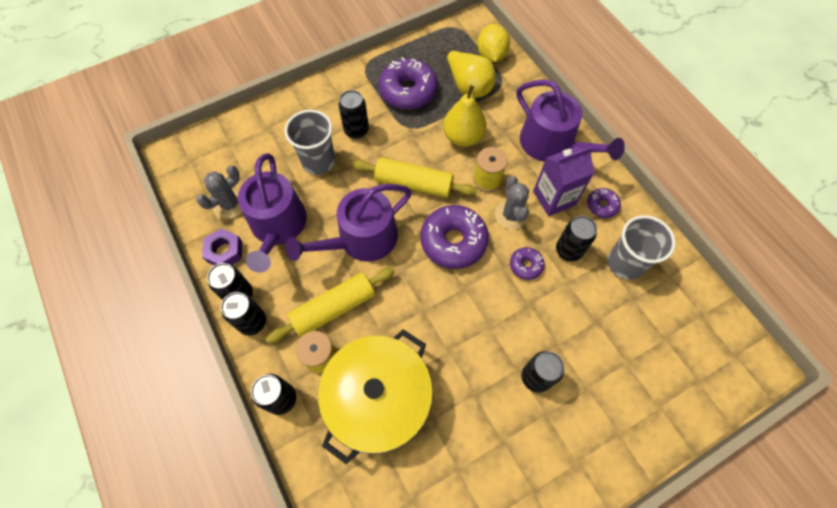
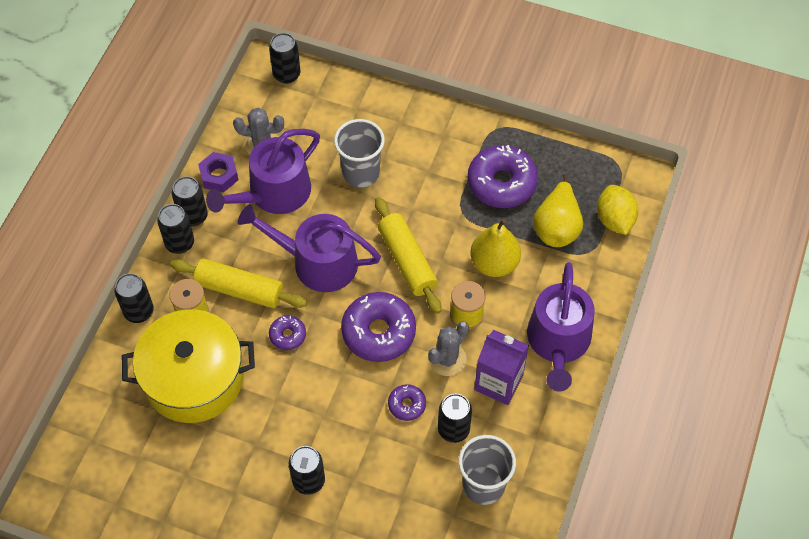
camera: 50 degrees right, 5 degrees down
black can [338,90,369,139] -> black can moved to [269,33,300,84]
yellow lemon [477,24,510,62] -> yellow lemon turned 60 degrees counterclockwise [597,185,639,235]
purple donut [587,188,621,218] -> purple donut moved to [269,315,306,350]

